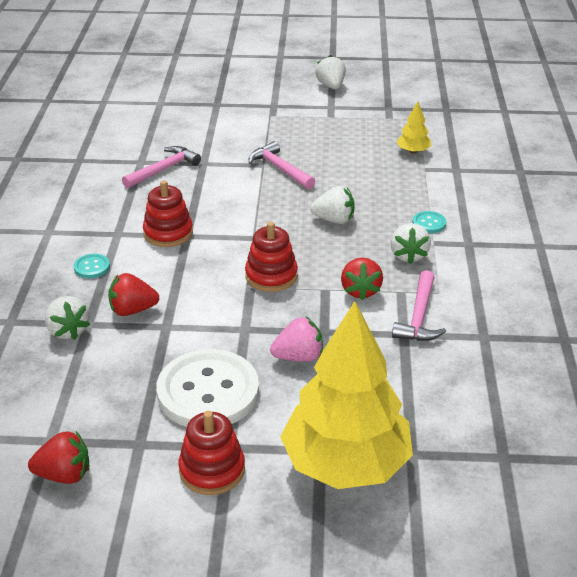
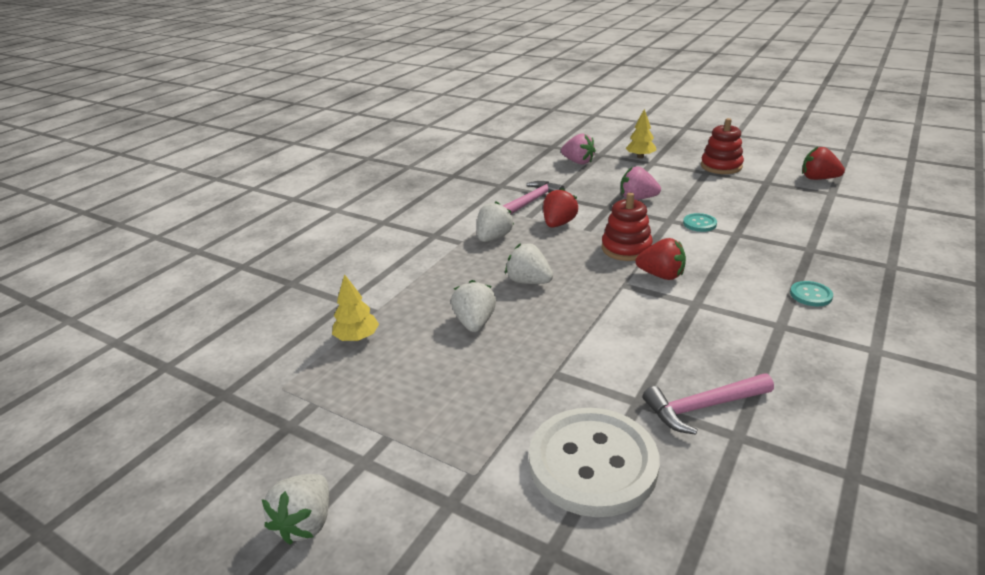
camera: 150 degrees left, 5 degrees down
white strawberry [45,296,90,340] -> white strawberry moved to [451,280,496,332]
red strawberry [108,273,159,316] -> red strawberry moved to [636,238,686,280]
red stacking toy [143,181,193,247] -> none
white button [156,349,259,427] -> white button moved to [529,408,660,517]
pink hammer [249,141,315,189] -> none
yellow tree [280,301,413,489] -> yellow tree [626,109,656,158], size x0.40
turquoise button [412,211,446,233] -> turquoise button moved to [683,213,717,232]
none -> pink strawberry [561,134,596,164]

